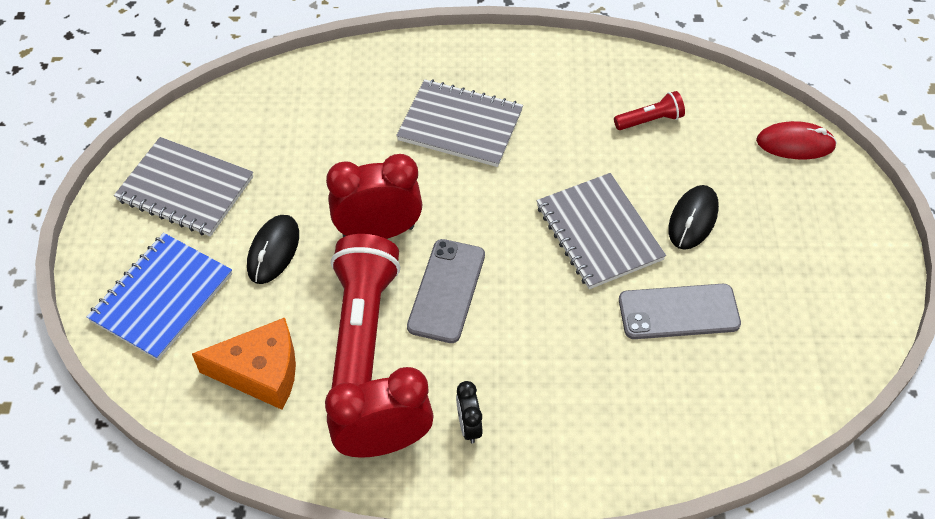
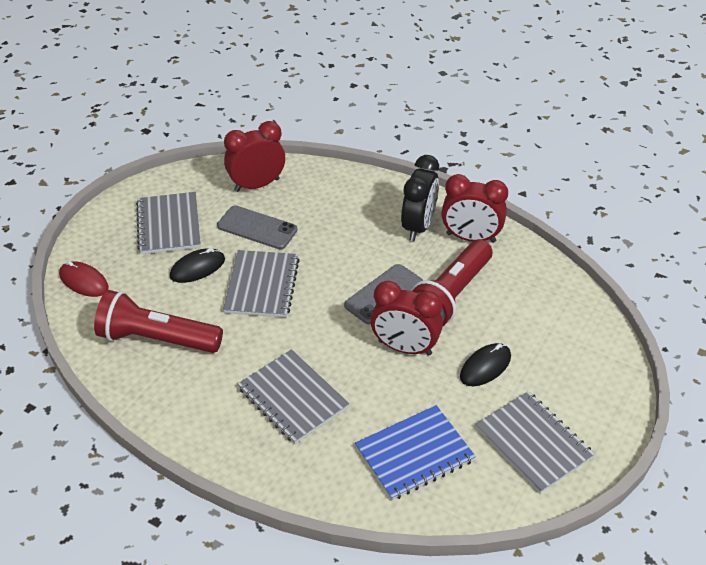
camera: 150 degrees left, 10 degrees down
blue notebook [87,233,232,360] -> blue notebook moved to [355,405,476,500]
orange cheese [192,318,296,410] -> none
black clock [456,381,482,443] -> black clock [401,155,439,241], size x2.02
red flashlight [614,91,685,130] -> red flashlight [94,290,223,353], size x2.14
none -> grey notebook [136,192,201,254]
none -> red clock [224,121,285,192]

